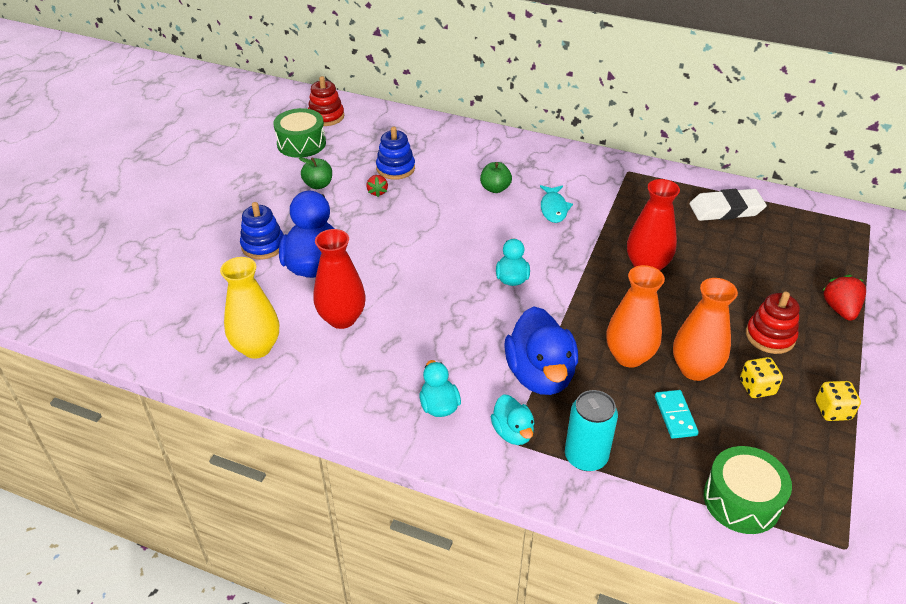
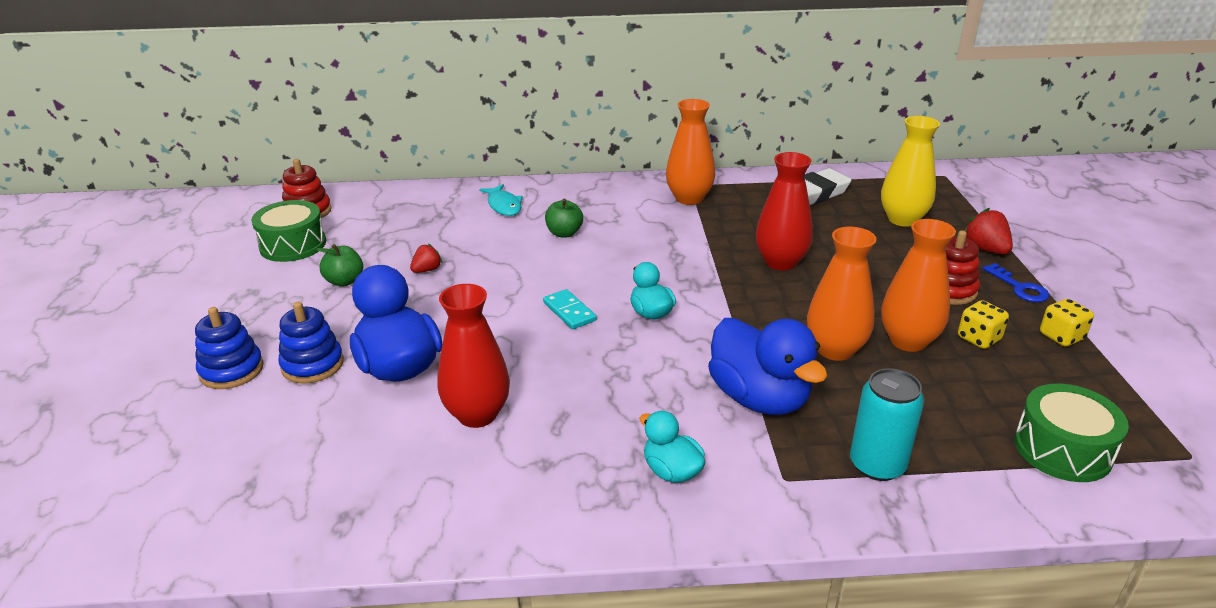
camera: 25 degrees left, 10 degrees down
yellow vase [220,257,279,359] -> yellow vase moved to [881,116,940,227]
red strawberry [366,175,388,197] -> red strawberry turned 105 degrees counterclockwise [410,244,442,273]
blue stacking toy [376,126,415,180] -> blue stacking toy moved to [195,307,264,389]
turquoise duck [491,394,534,445] -> none
turquoise fish [540,185,573,223] -> turquoise fish moved to [479,184,523,216]
turquoise domino [655,390,699,439] -> turquoise domino moved to [543,289,597,329]
none -> orange vase [666,99,715,205]
none -> blue key [983,263,1049,302]

